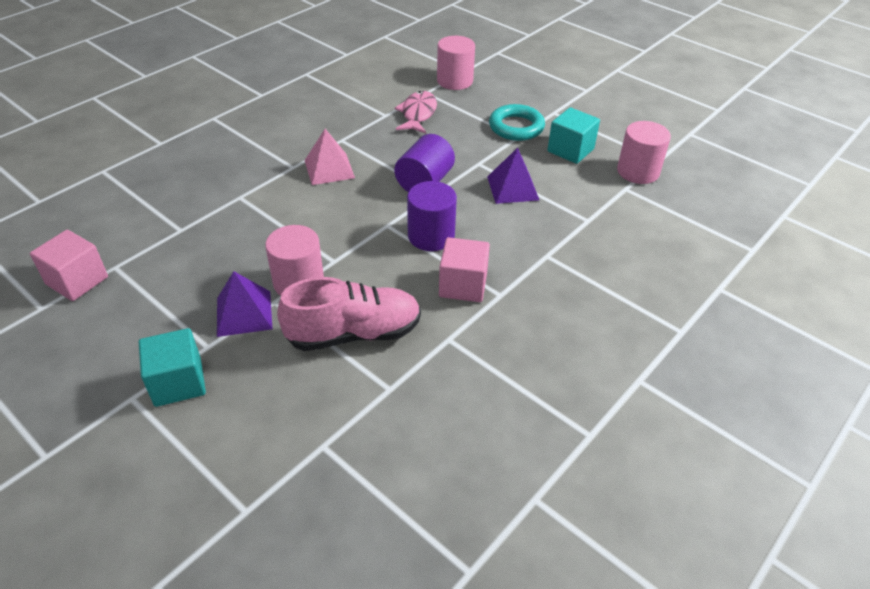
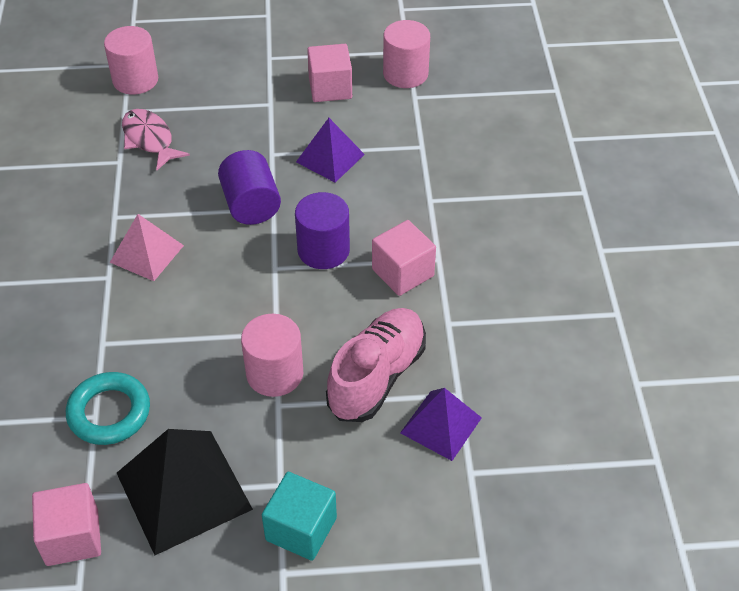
camera: 45 degrees left, 5 degrees up
purple pyramid [217,271,272,337] -> purple pyramid moved to [400,388,482,461]
turquoise ring [489,104,545,141] -> turquoise ring moved to [66,372,150,445]
turquoise cube [547,107,600,164] -> pink cube [307,44,352,102]
none -> black pyramid [117,429,253,555]

